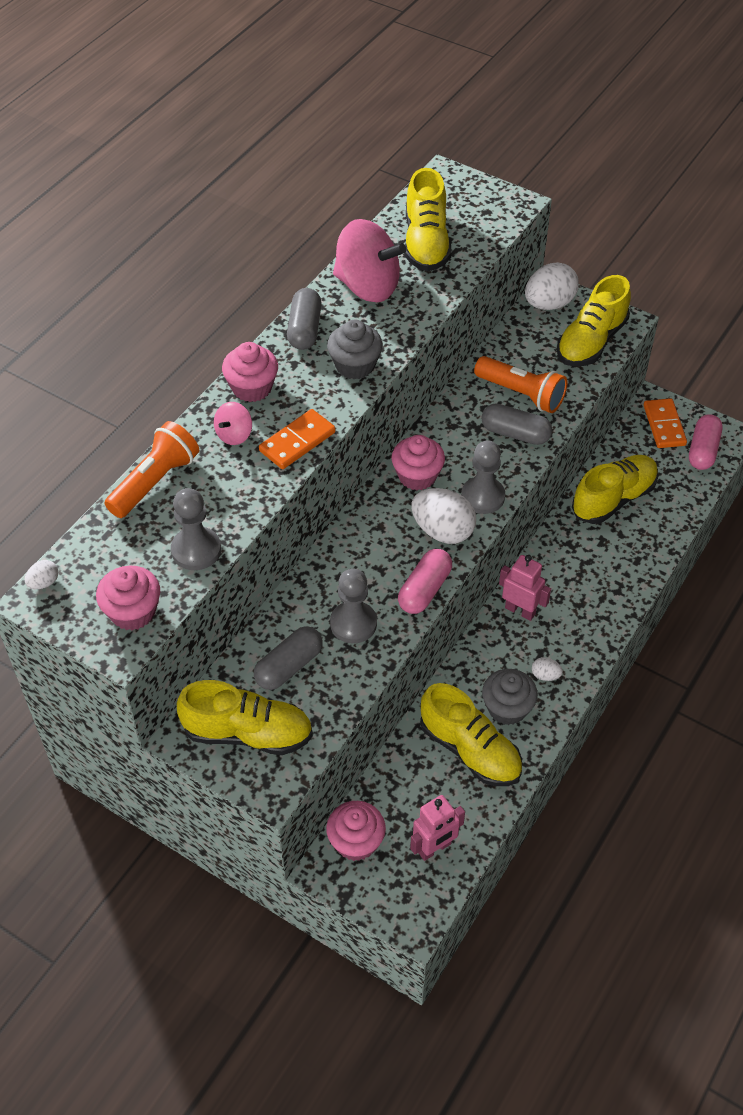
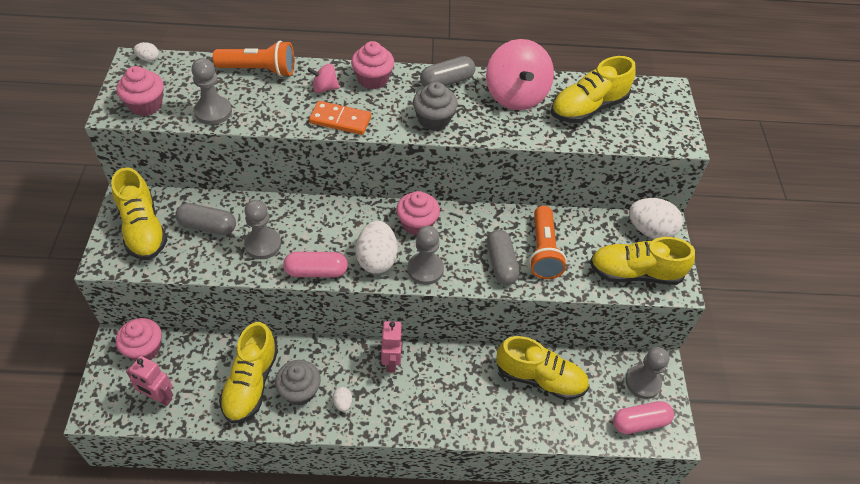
camera: 55 degrees right, 0 degrees up
orange domino [644,398,687,448] -> grey pawn [626,347,669,399]

